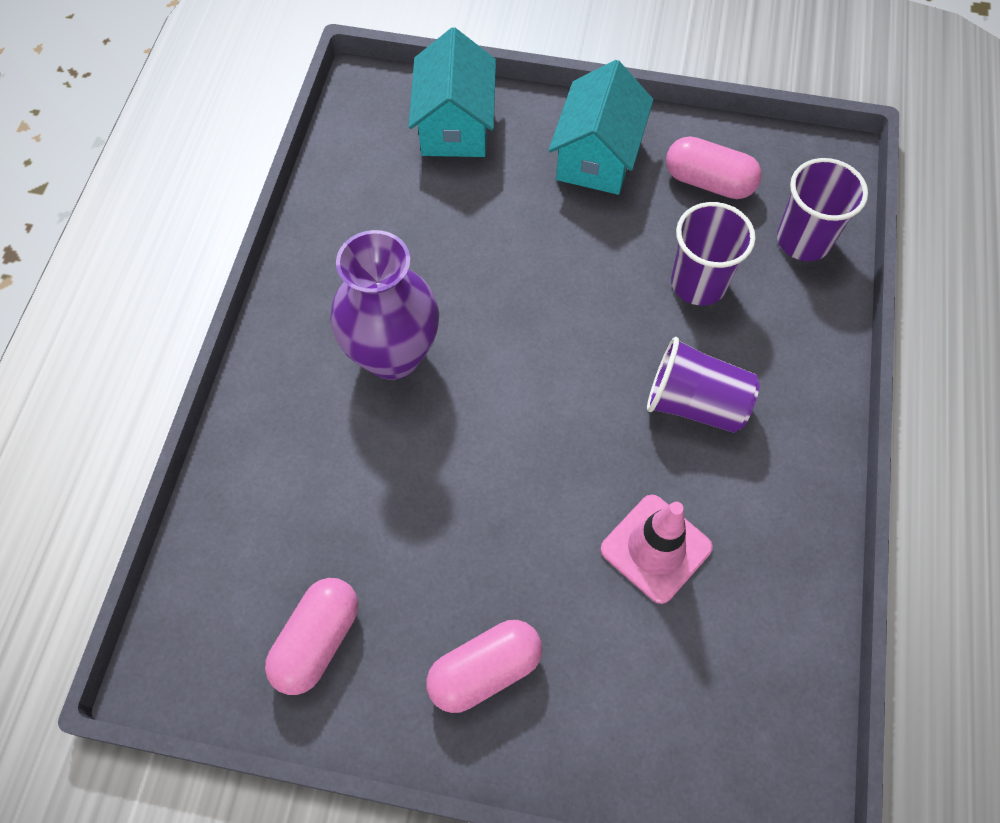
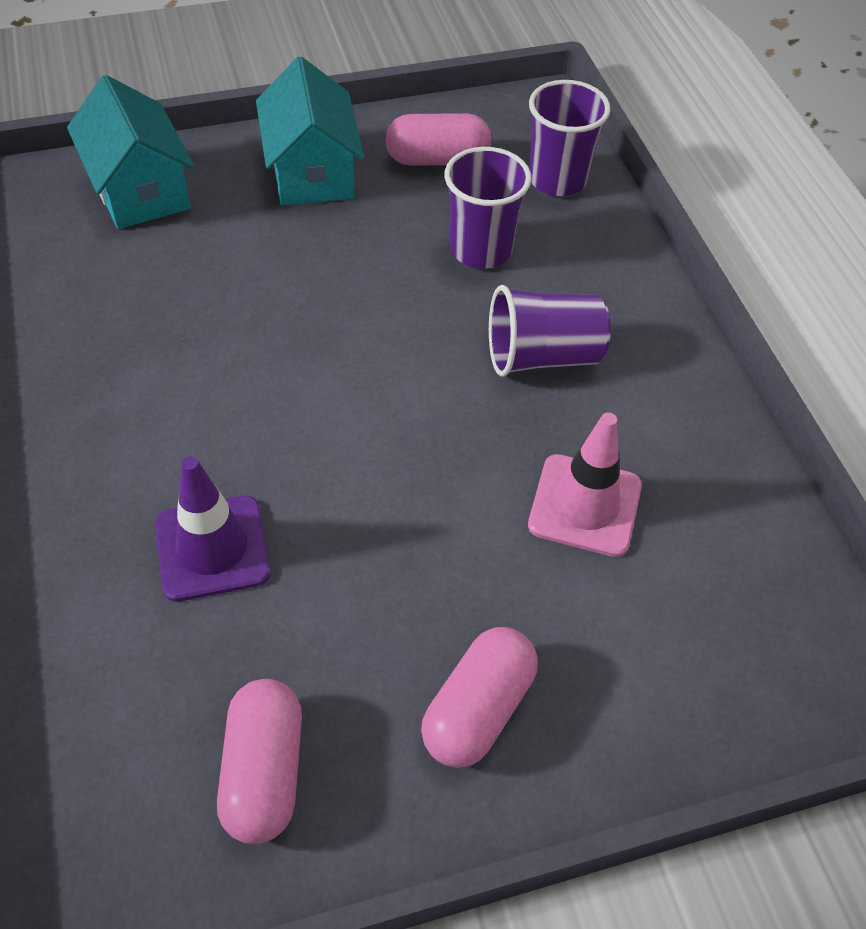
camera: 30 degrees left, 10 degrees down
purple vase [330,230,439,380] -> none
none -> purple traffic cone [155,456,271,602]

